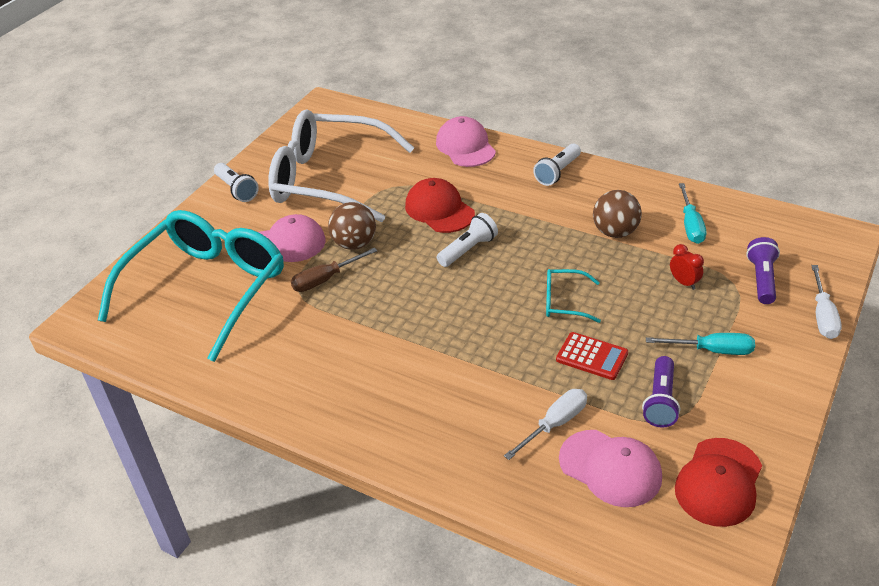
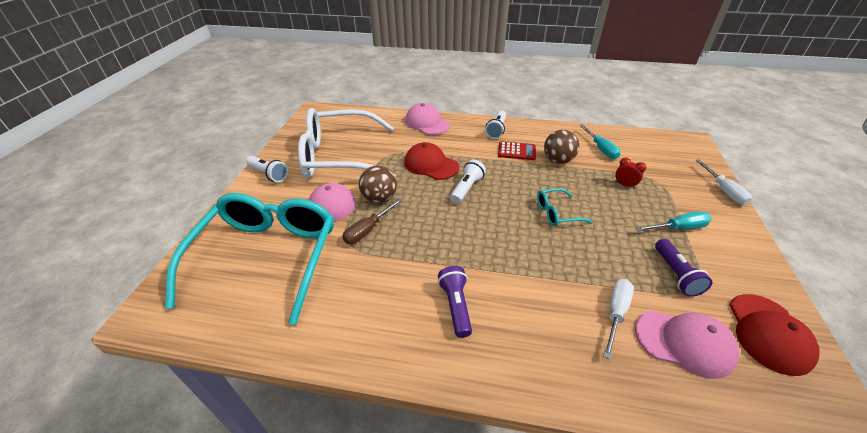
camera: 20 degrees left, 0 degrees up
red calculator [556,332,628,380] -> red calculator moved to [498,141,536,160]
purple flashlight [746,237,780,304] -> purple flashlight moved to [438,266,472,338]

